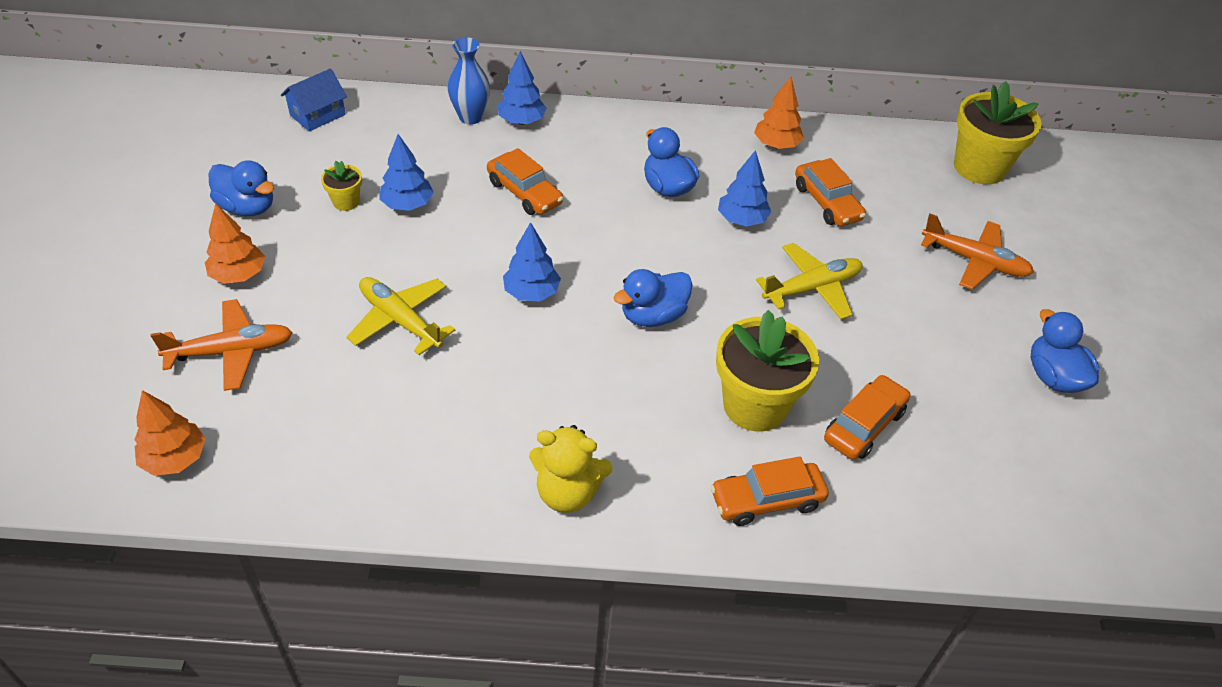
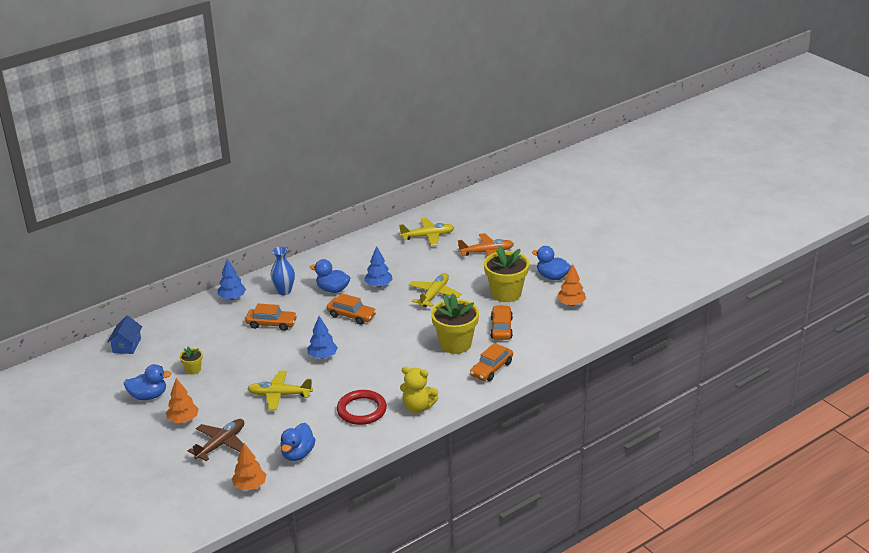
camera: 35 degrees left, 15 degrees down
orange plane [151,299,293,391] -> brown plane [188,419,244,461]
blue tree [379,134,434,211] -> none
blue vase [448,37,490,124] -> blue vase moved to [271,247,295,295]
yellow teddy bear [529,425,613,513] -> yellow teddy bear turned 45 degrees clockwise [400,367,438,413]
blue duck [613,269,693,327] -> blue duck moved to [280,423,315,461]
orange tree [754,76,804,149] -> orange tree moved to [557,264,586,306]
orange car [795,158,866,226] -> orange car moved to [327,293,376,325]
yellow flower pot [954,82,1042,184] -> yellow flower pot moved to [484,245,529,302]
none -> red ring [337,390,387,425]
none -> yellow plane [399,218,455,246]

